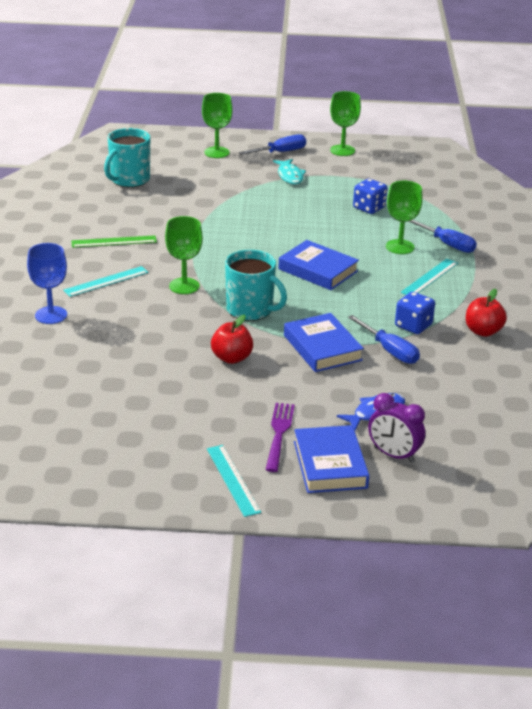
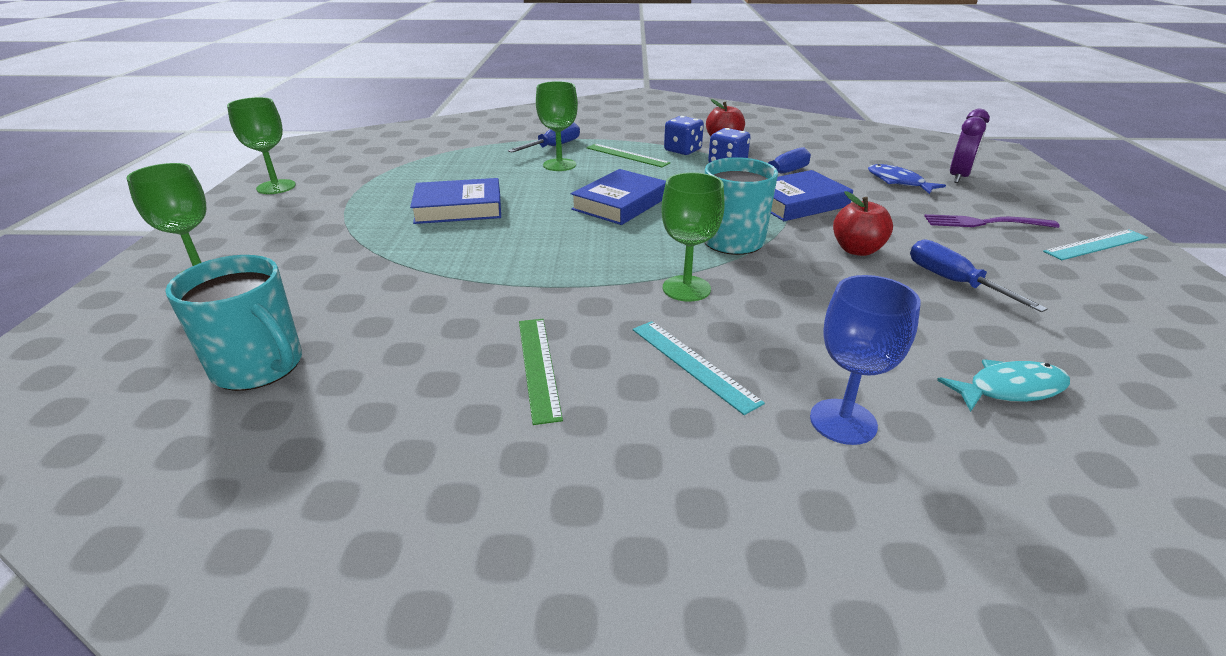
camera: 90 degrees left, 0 degrees up
blue screwdriver [239,134,306,155] -> blue screwdriver moved to [910,239,1048,312]
turquoise fish [273,159,306,184] -> turquoise fish moved to [937,359,1070,412]
blue book [294,425,369,493] -> blue book moved to [410,178,501,224]
blue dice [353,179,387,214] -> blue dice moved to [664,116,704,155]
turquoise ruler [401,259,458,295] -> green ruler [586,144,671,167]

